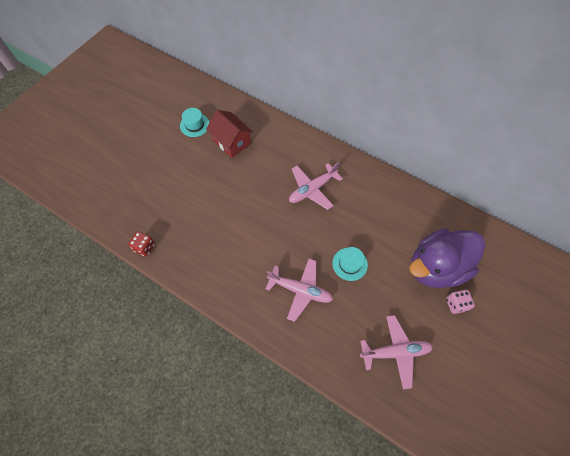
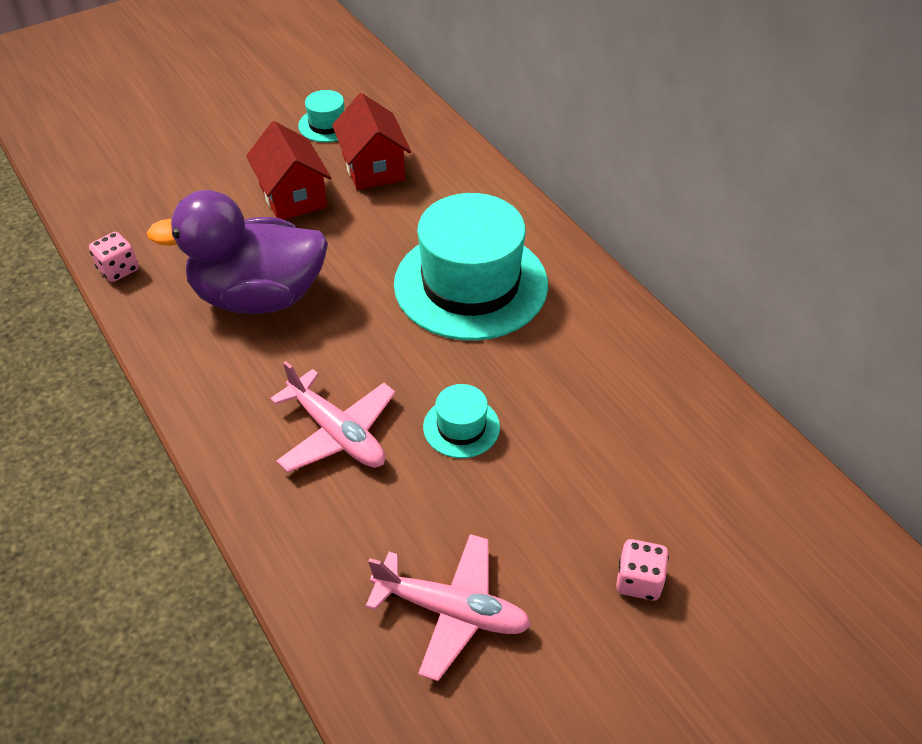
camera: 25 degrees right, 15 degrees down
red dice [128,231,155,256] -> pink dice [89,232,139,282]
pink plane [289,162,343,210] -> turquoise hat [394,193,548,341]
purple duck [409,228,485,288] -> purple duck moved to [147,190,328,314]
none -> red house [246,121,331,220]

